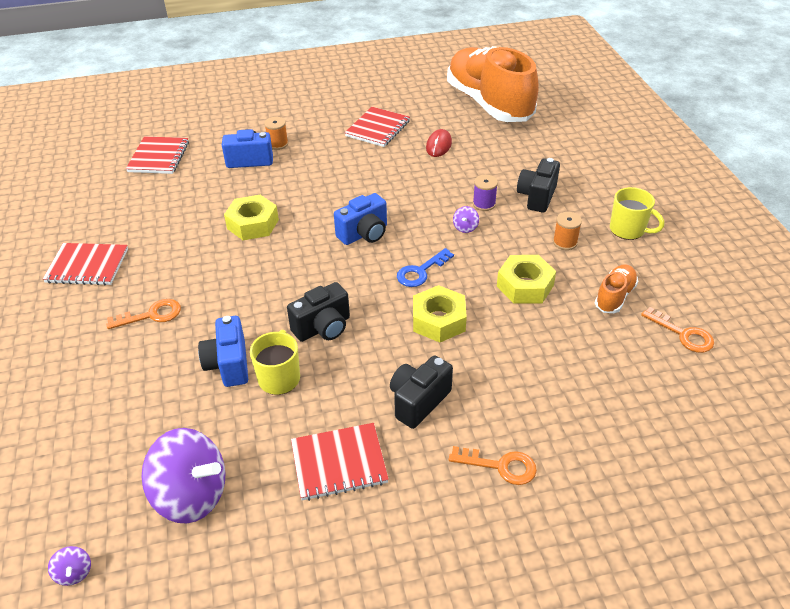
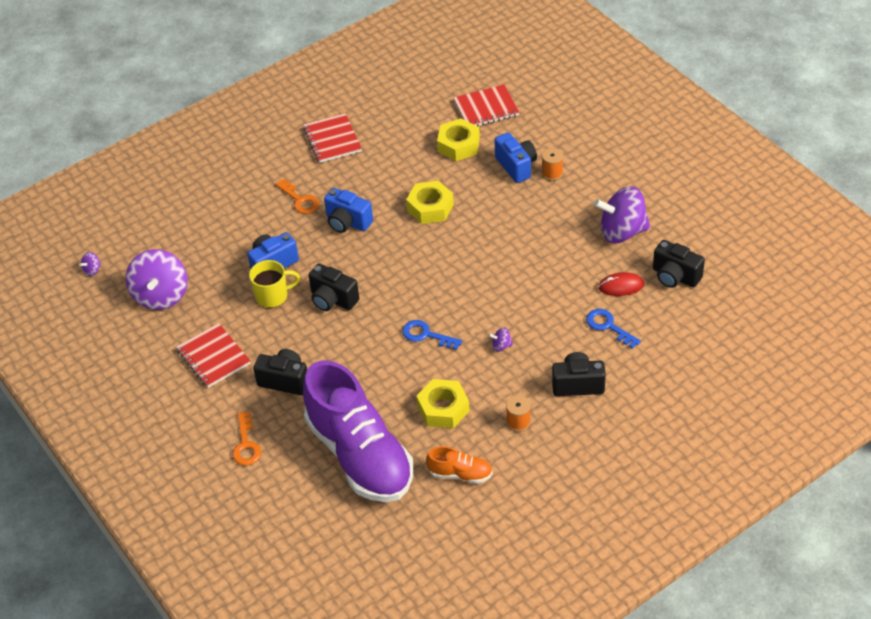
camera: 70 degrees right, 5 degrees up
blue camera [334,193,387,245] -> blue camera moved to [324,188,373,233]
red notebook [345,107,410,147] -> purple spinning top [594,186,651,243]
yellow nut [413,285,467,343] -> yellow nut moved to [437,118,480,161]
orange shoe [447,46,539,122] -> none
purple spool [473,175,498,211] -> none
yellow mug [610,187,664,240] -> none
orange key [641,307,714,353] -> none
none -> purple shoe [303,361,413,502]
none -> blue key [586,309,641,349]
none -> black camera [653,240,705,288]

